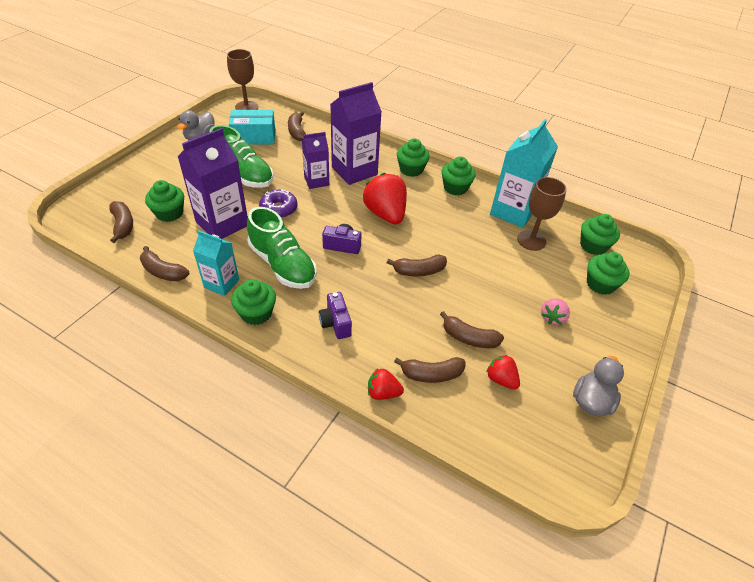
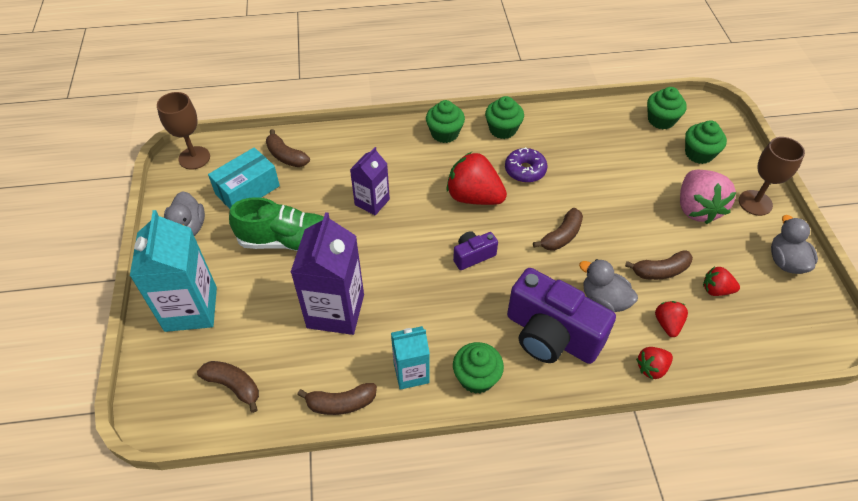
camera: 35 degrees left, 5 degrees up
green cupcake [145,180,184,222] -> none
green shoe [247,207,317,289] -> none
purple donut [259,190,297,218] -> purple donut moved to [505,147,547,183]
purple camera [319,292,352,339] -> purple camera [507,268,616,364], size x2.10
purple carton [330,82,382,185] -> none
brown banana [394,357,465,383] -> red strawberry [655,301,688,337]
turquoise carton [490,119,558,228] -> turquoise carton moved to [130,210,217,332]
brown goblet [517,177,567,251] -> brown goblet moved to [739,137,805,216]
pink strawberry [541,298,570,325] -> pink strawberry [680,170,736,224], size x1.91
none -> grey duck [579,259,638,312]

